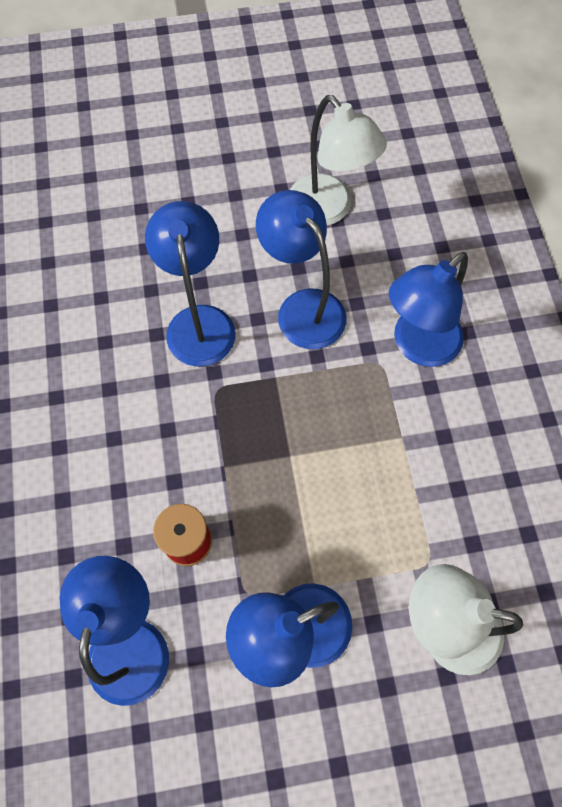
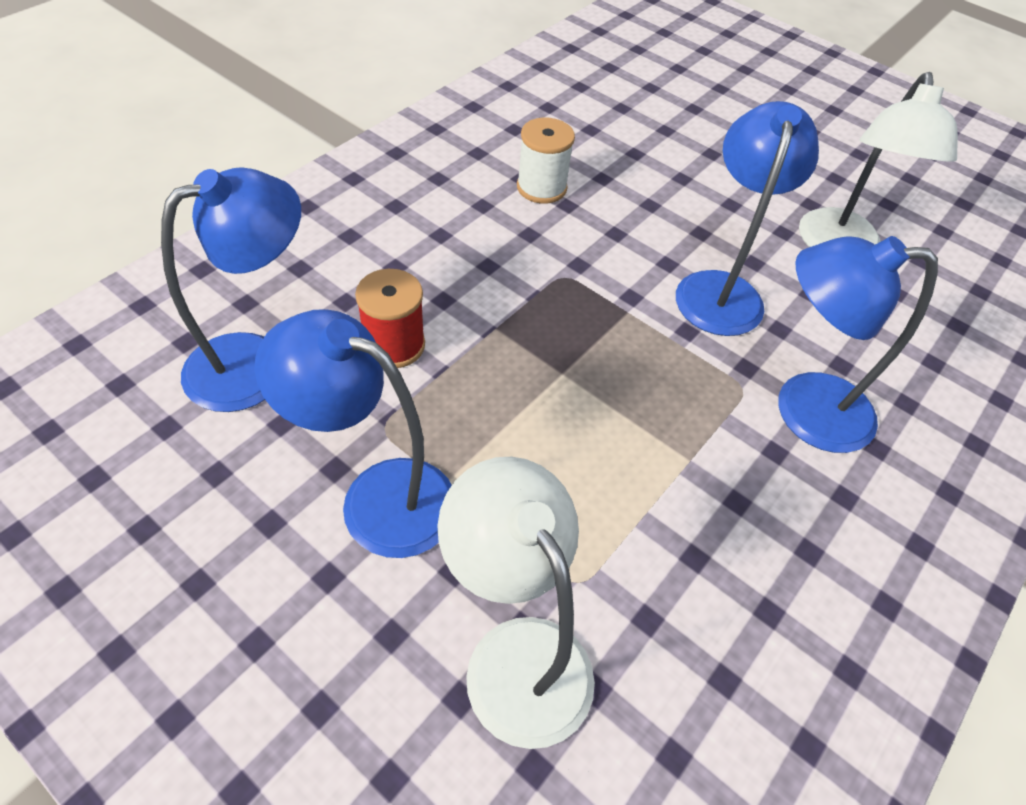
camera: 45 degrees right, 15 degrees down
blue lamp [145,201,235,367] -> none
none -> white spool [517,117,575,204]

